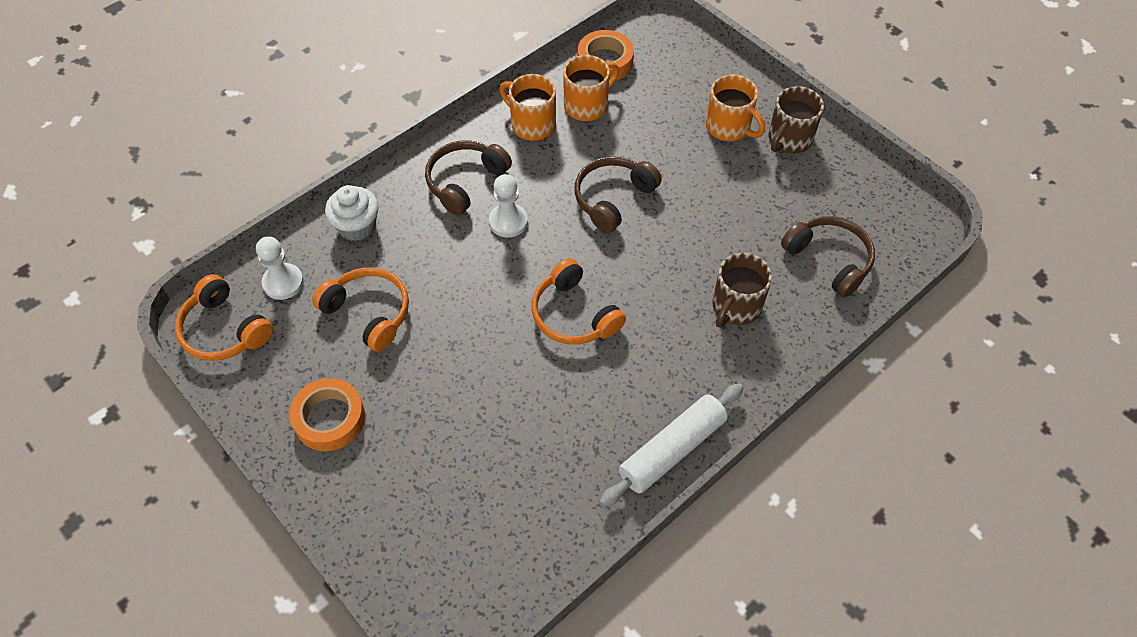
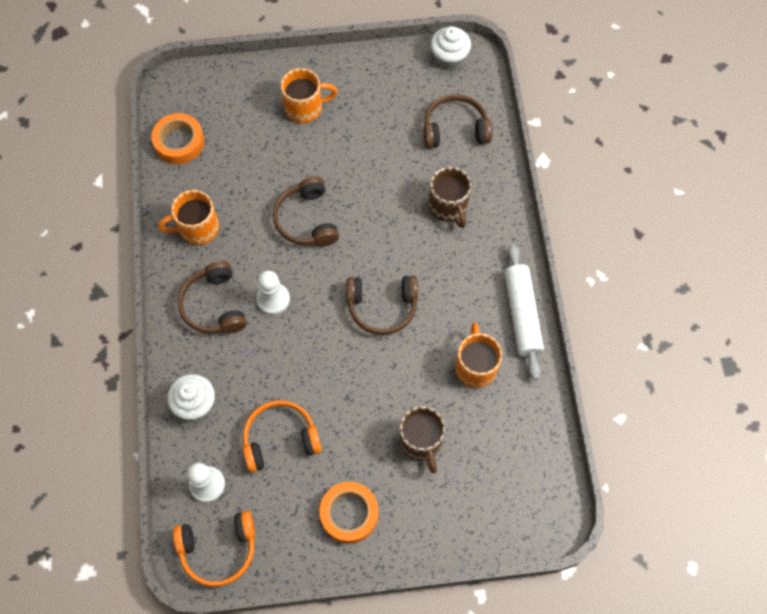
camera: 55 degrees left, 10 degrees up
orange headphones [531,258,626,344] -> brown headphones [346,276,418,335]
orange mug [563,55,619,121] -> orange mug moved to [455,323,502,388]
brown mug [769,86,824,154] -> brown mug moved to [399,406,445,474]
none -> white cupcake [431,26,471,70]

